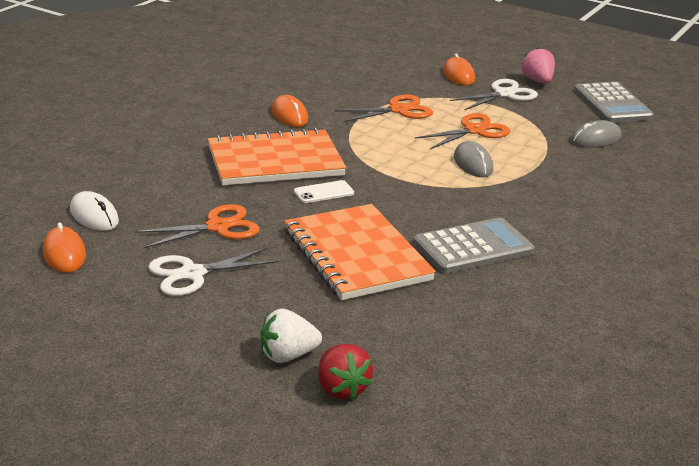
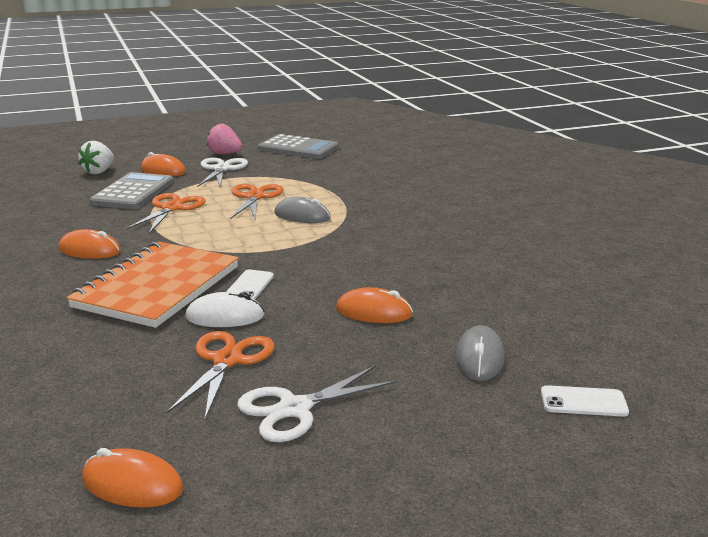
camera: 50 degrees left, 5 degrees down
white mouse [70,191,119,231] -> white mouse moved to [185,292,265,327]
white scissors [148,247,279,296] -> white scissors turned 45 degrees clockwise [237,365,397,442]
white strawberry [260,309,322,363] -> white strawberry moved to [78,141,114,174]
orange notebook [284,204,436,300] -> orange mouse [336,287,413,323]
red strawberry [318,344,373,400] -> white phone [541,385,629,416]
grey calculator [413,217,535,273] -> grey calculator moved to [89,172,174,209]
grey mouse [571,120,622,147] -> grey mouse moved to [456,325,504,381]

